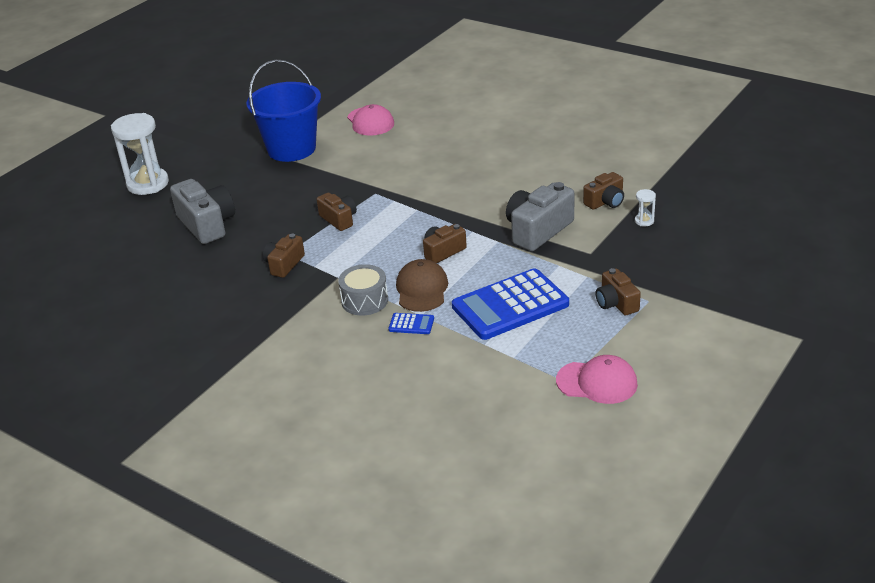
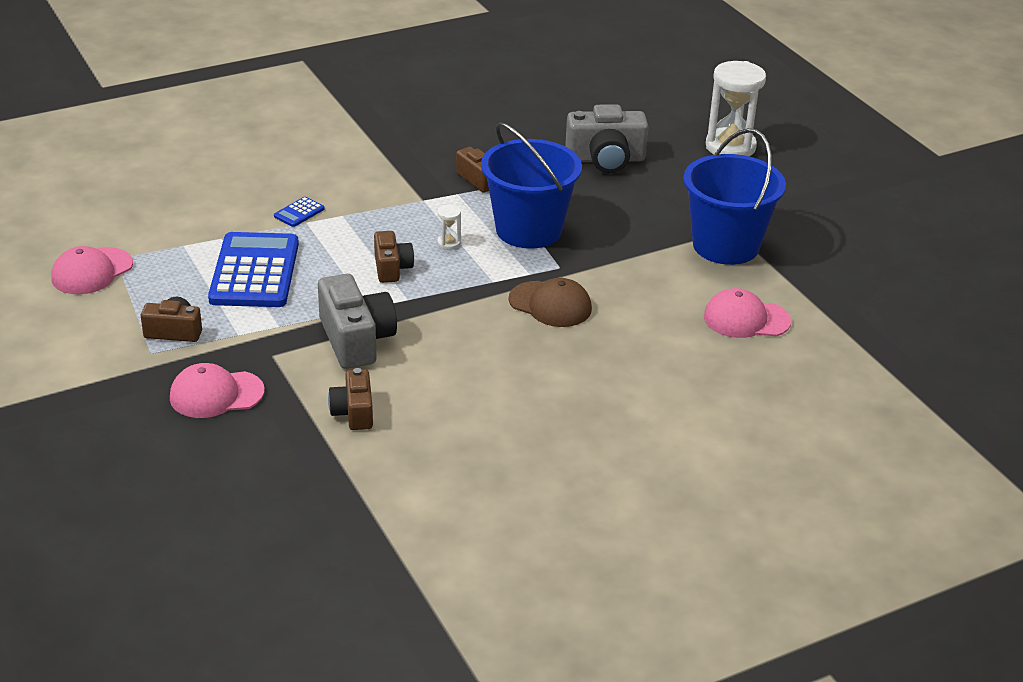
camera: 115 degrees right, 0 degrees up
brown camera [317,192,357,231] -> blue bucket [481,122,582,249]
grey drum [338,264,388,316] -> none
brown cap [396,259,448,312] -> brown cap moved to [508,278,592,327]
white hourglass [635,189,656,226] -> white hourglass moved to [437,205,461,250]
none -> pink cap [170,363,265,418]

